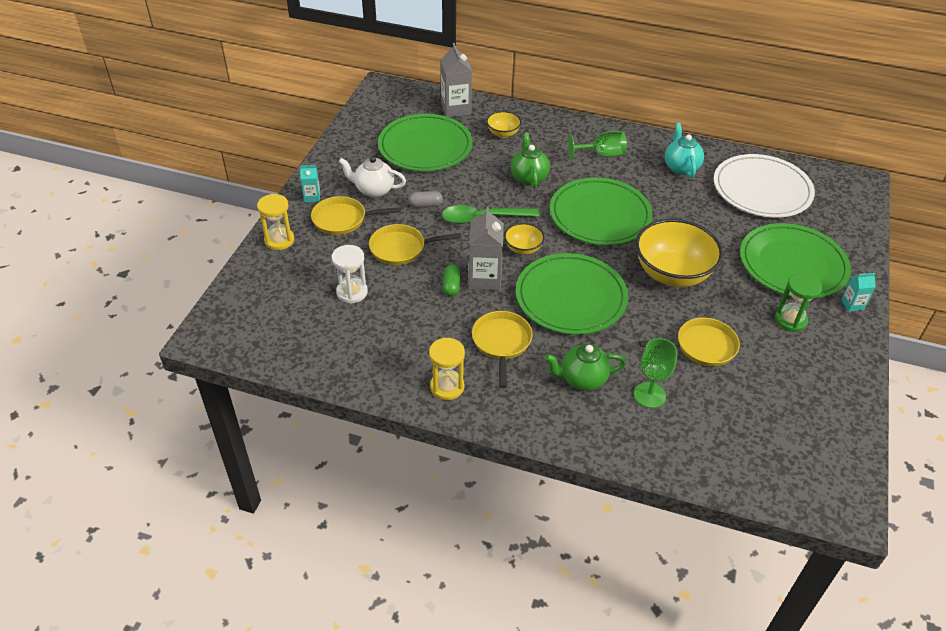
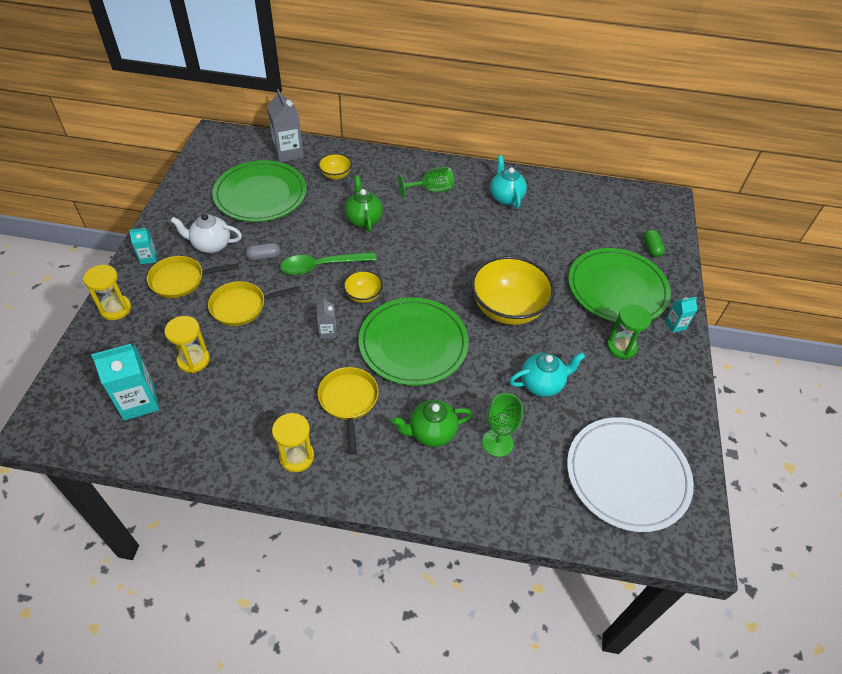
camera: 10 degrees left, 5 degrees up
white hourglass [332,245,368,304] -> yellow hourglass [164,316,210,373]
green capsule [442,265,461,296] -> green capsule moved to [644,230,665,257]
grey carton [469,207,504,291] -> grey carton [317,298,336,339], size x0.53
green plate [550,178,653,245] -> none
yellow pan [639,318,740,366] -> turquoise teapot [509,352,585,397]
white plate [714,154,815,218] -> white plate moved to [567,417,694,532]
none -> turquoise carton [91,344,159,421]

